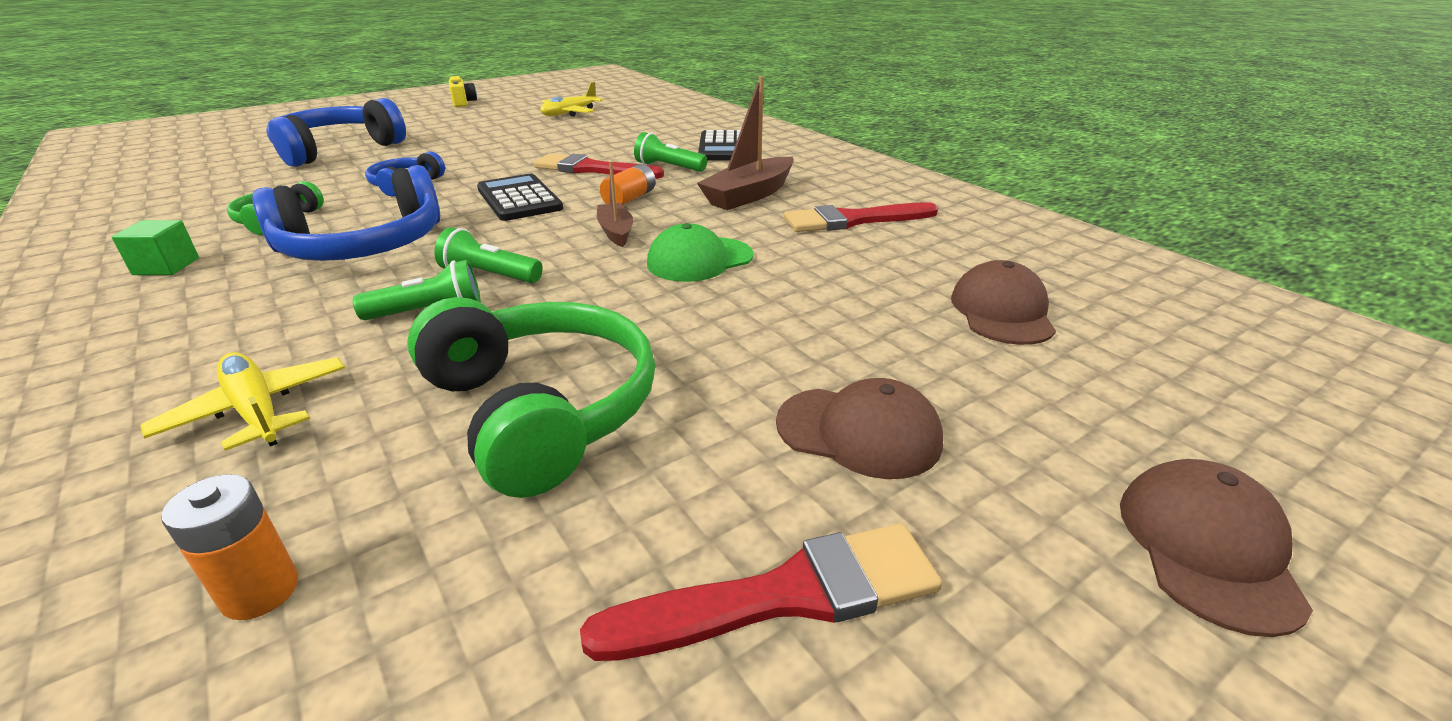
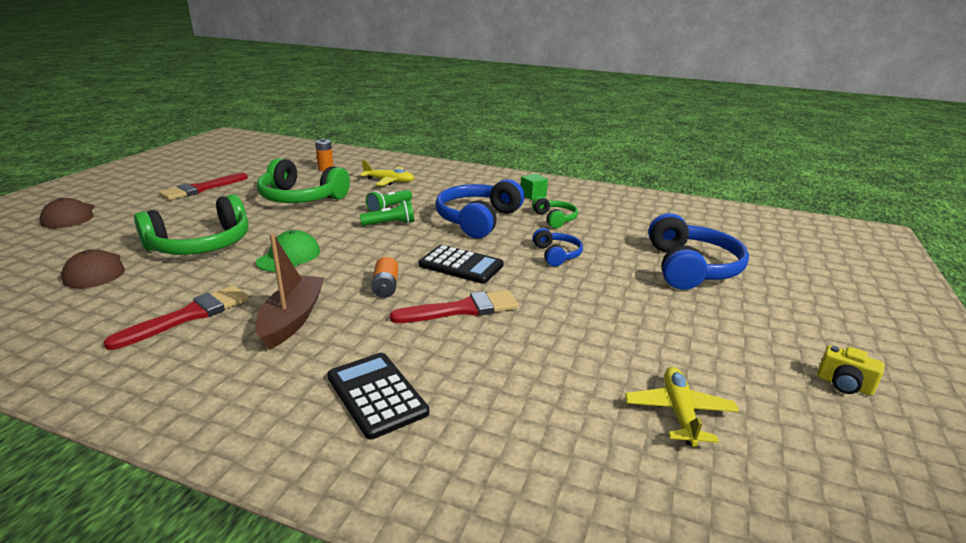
camera: 145 degrees right, 5 degrees down
brown boat [597,161,633,247] -> none
green flashlight [634,132,707,172] -> none
brown cap [776,378,943,479] -> none
none -> green headphones [134,194,249,255]

